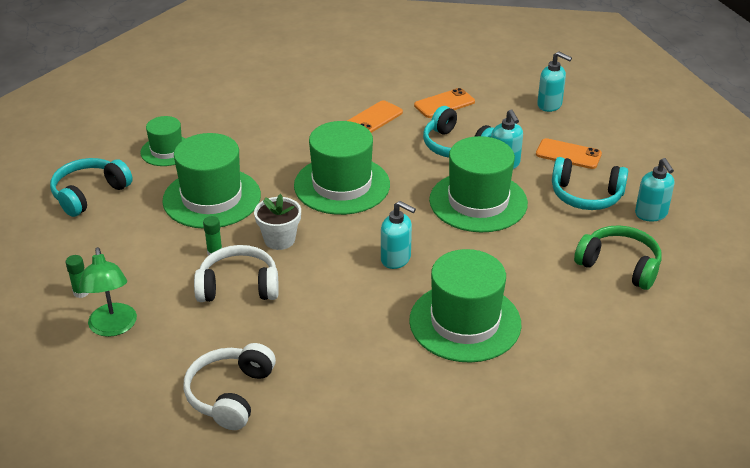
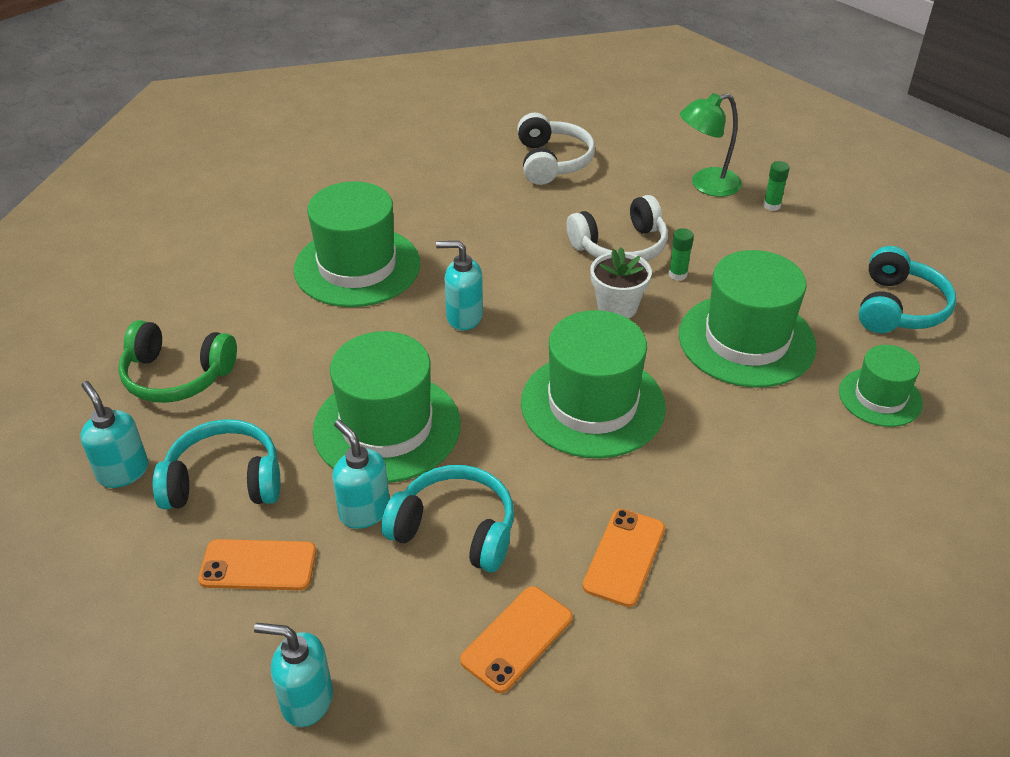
camera: 160 degrees right, 5 degrees up
green lamp [79,247,137,337] -> green lamp turned 75 degrees counterclockwise [680,93,742,197]

